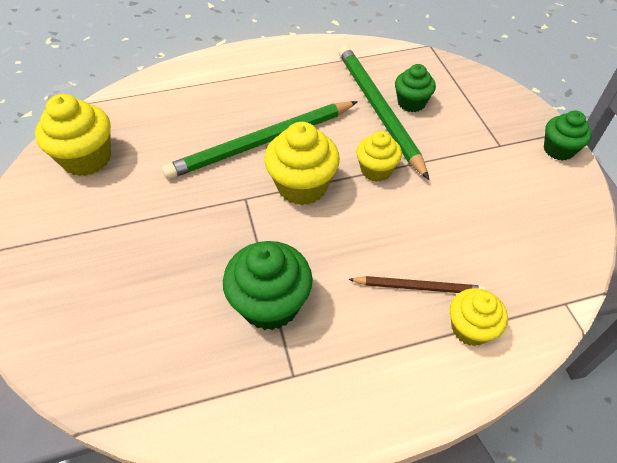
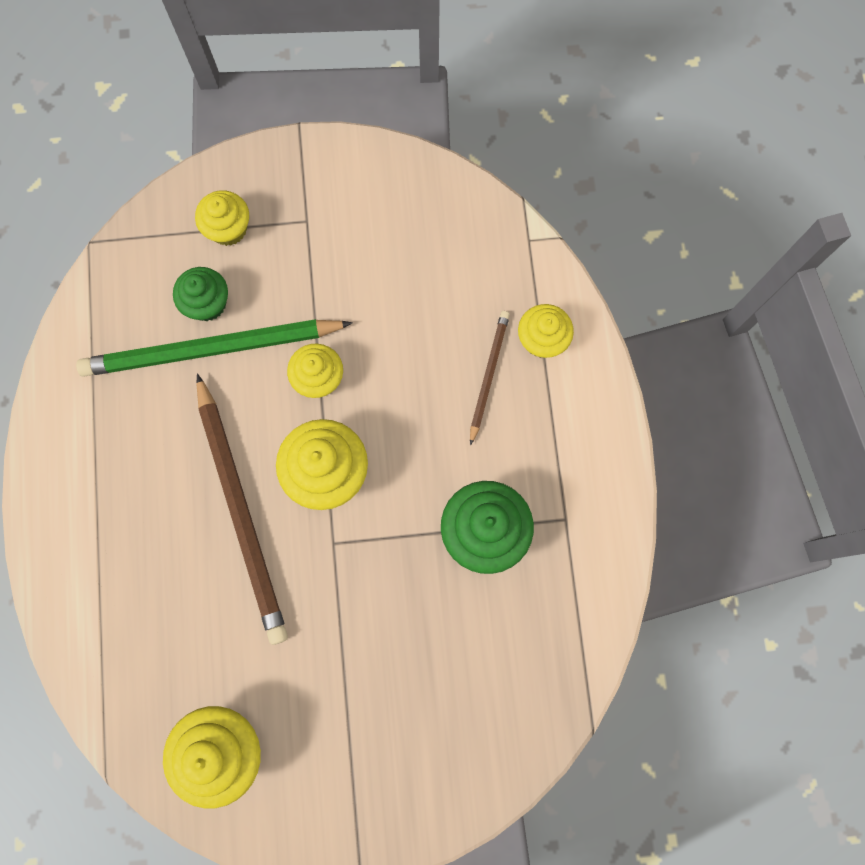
camera: 80 degrees left, 25 degrees up
green pencil [162,101,358,179] -> brown pencil [196,373,288,645]
green cupcake [544,111,592,161] -> none
none -> yellow cupcake [195,190,249,246]

